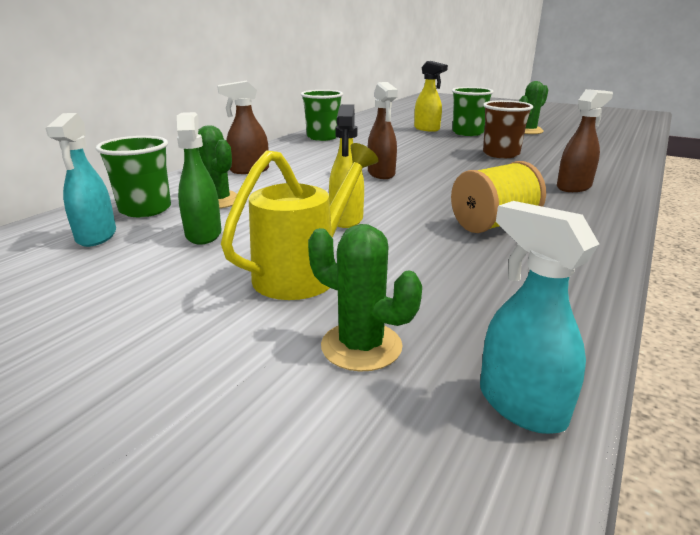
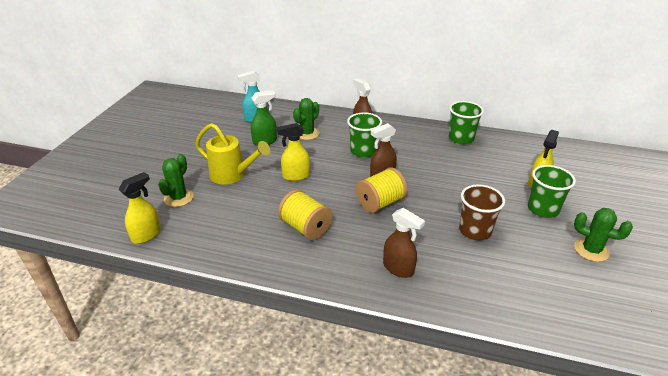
camera: 75 degrees right, 10 degrees up
green cup [96,136,171,217] -> green cup moved to [347,112,382,158]
turquoise spray bottle [480,201,599,434] -> yellow spray bottle [119,172,161,244]
none -> yellow spool [356,167,407,213]

